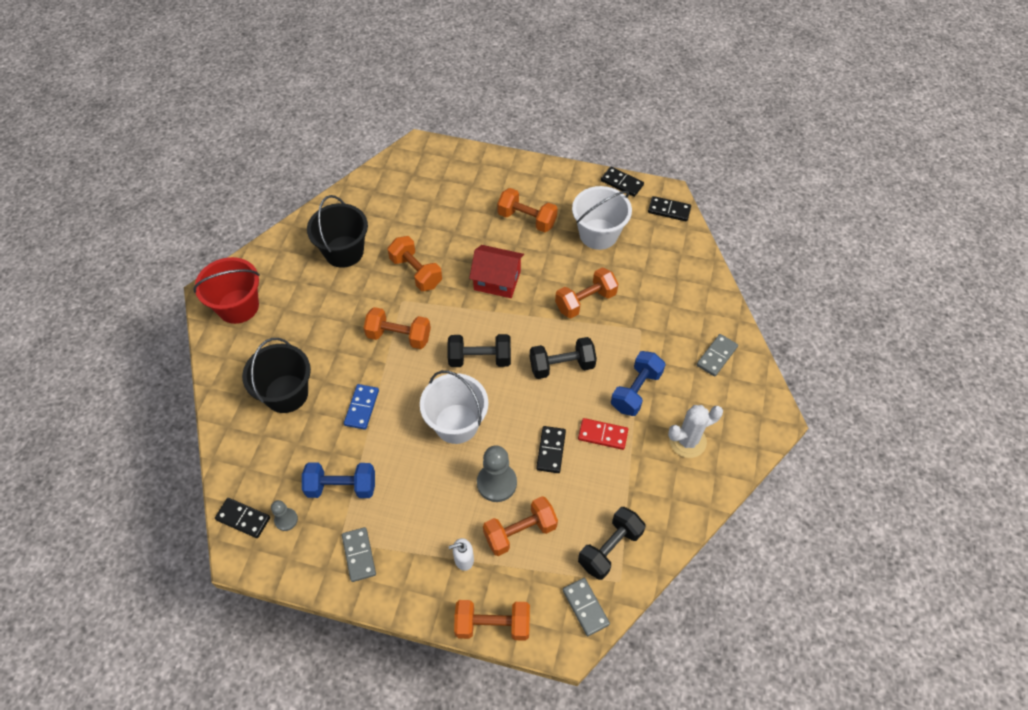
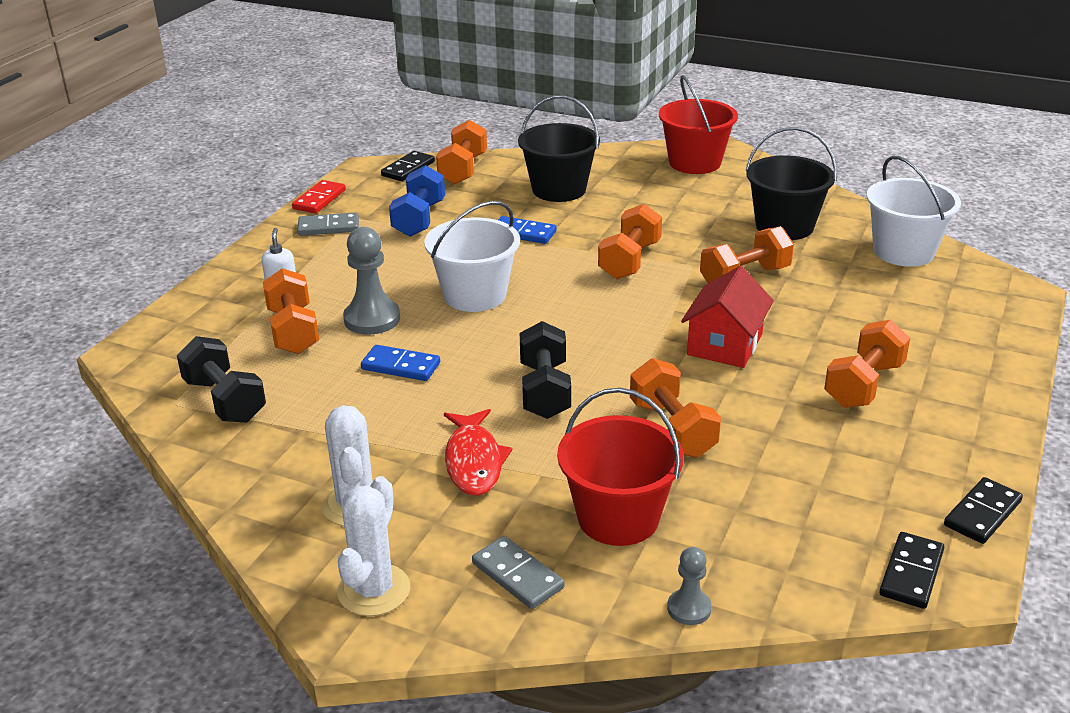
camera: 100 degrees right, 25 degrees down
grey pawn [271,500,298,531] -> grey pawn moved to [667,547,712,625]
black dumbbell [447,334,511,367] -> none
orange dumbbell [454,600,530,641] -> orange dumbbell moved to [436,120,487,184]
black domino [536,426,566,473] -> blue domino [361,345,440,381]
grey domino [563,578,610,636] -> none
white bucket [572,186,632,250] -> white bucket moved to [866,156,961,267]
red domino [578,418,628,450] -> red domino moved to [292,180,346,213]
blue dumbbell [611,351,666,416] -> red fish [444,409,512,496]
none -> white cactus [337,476,410,616]
none -> red bucket [557,388,684,546]

